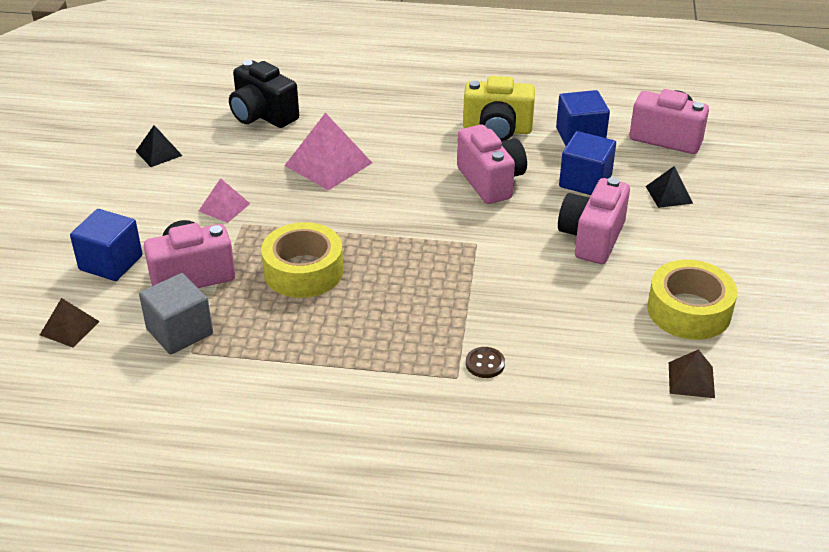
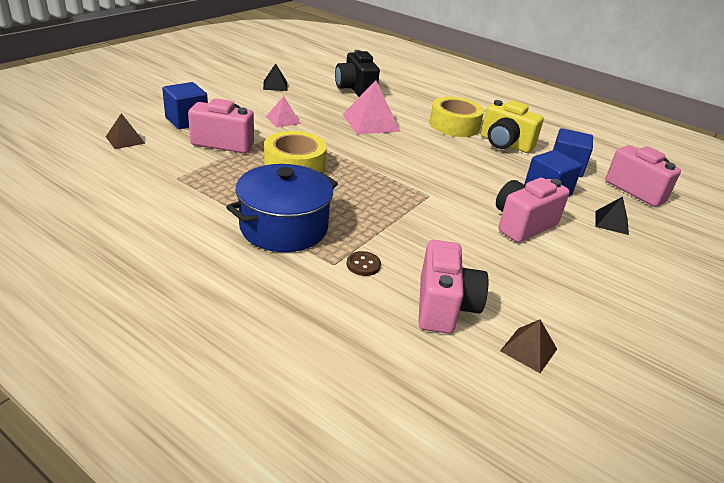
camera: 25 degrees right, 5 degrees down
grey cube [139,273,213,354] -> none
pink camera [457,125,527,204] -> pink camera moved to [418,240,489,334]
yellow tape [647,260,737,340] -> yellow tape moved to [429,97,484,137]
none -> blue pot [226,164,338,252]

